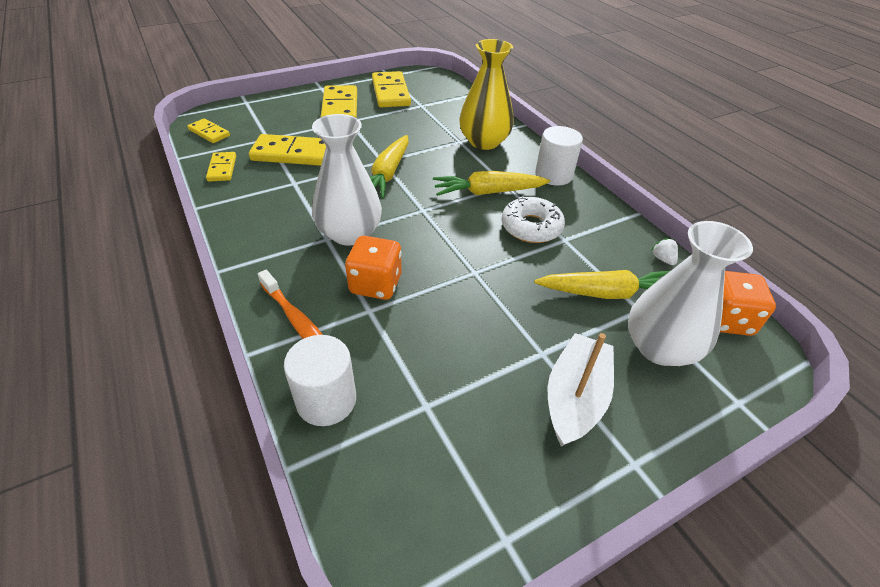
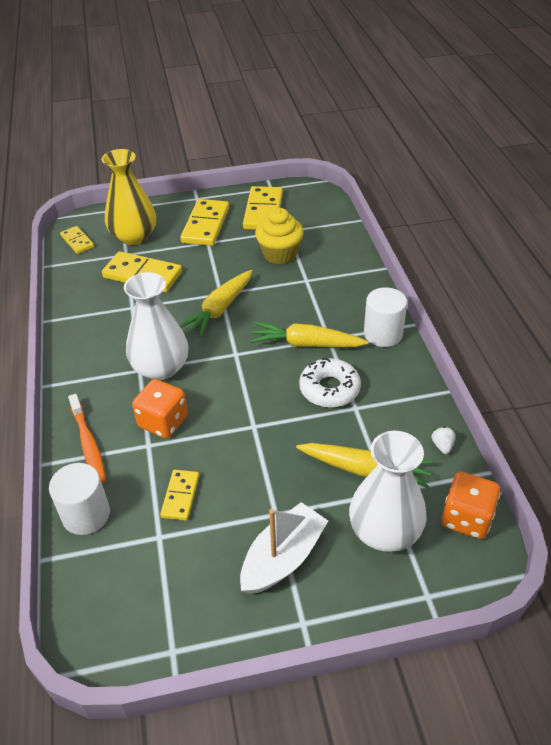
camera: 20 degrees right, 0 degrees up
yellow domino [206,152,236,182] -> yellow domino moved to [160,470,199,521]
yellow vase [459,39,514,150] -> yellow vase moved to [101,149,156,245]
none -> yellow cupcake [255,208,304,264]

